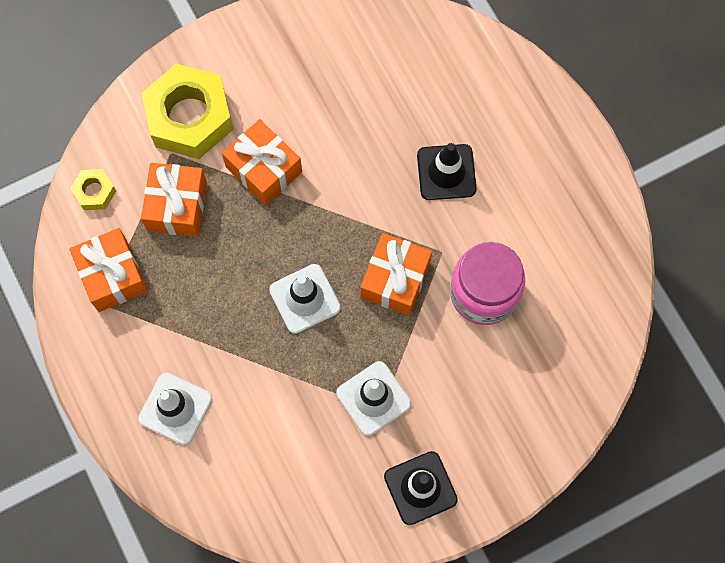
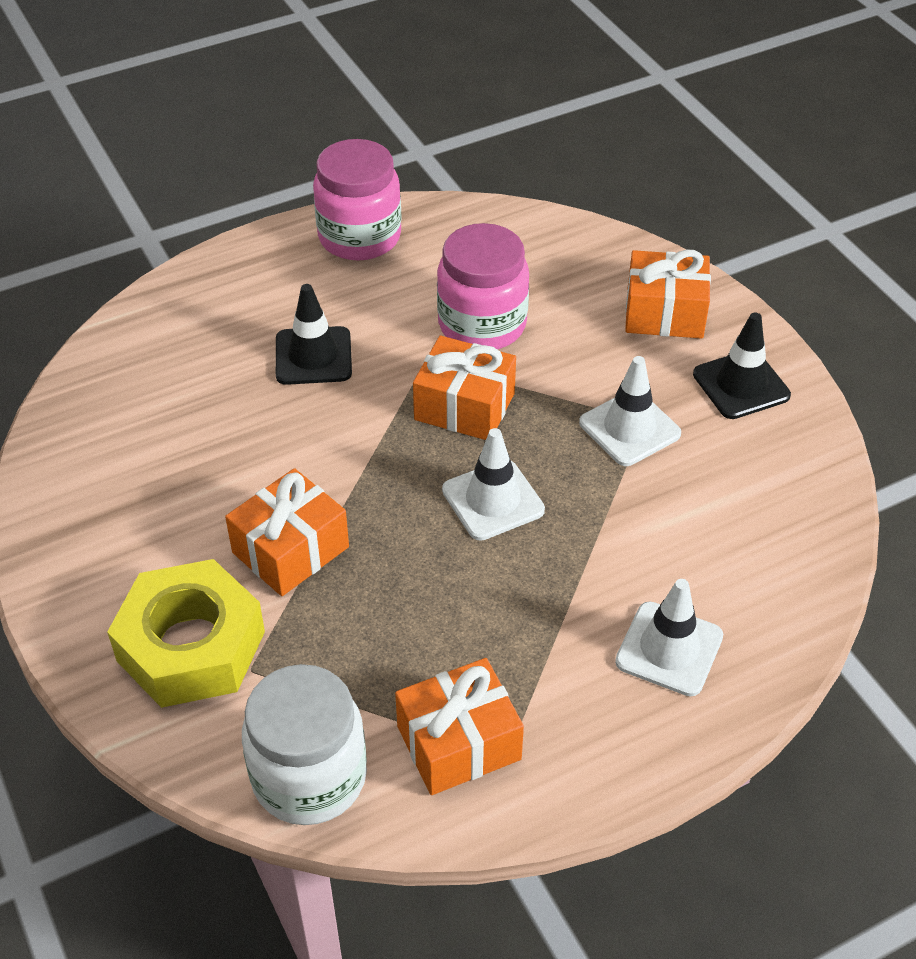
camera: 90 degrees left, 25 degrees down
yellow nut [70,169,116,210] -> white jar [242,664,367,825]
orange gift [141,163,207,237] -> orange gift moved to [625,249,711,339]
none -> pink jar [313,139,402,261]

